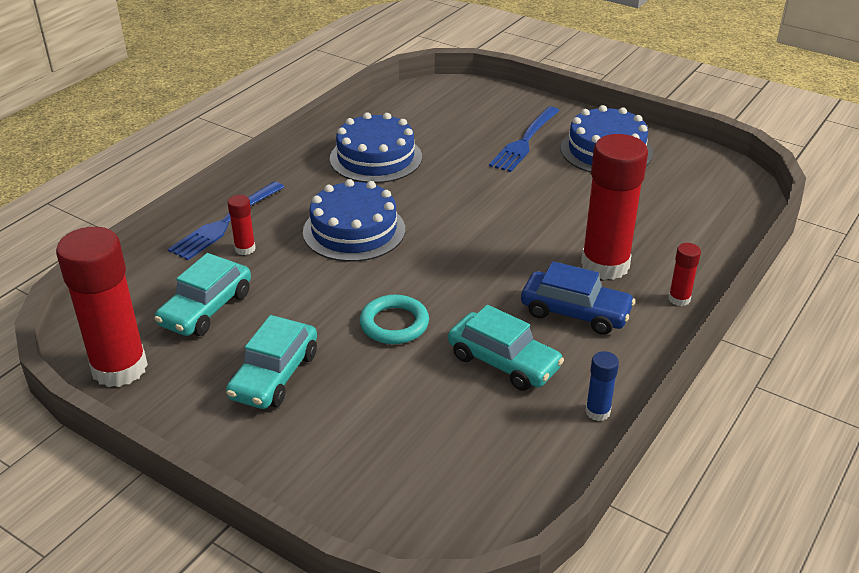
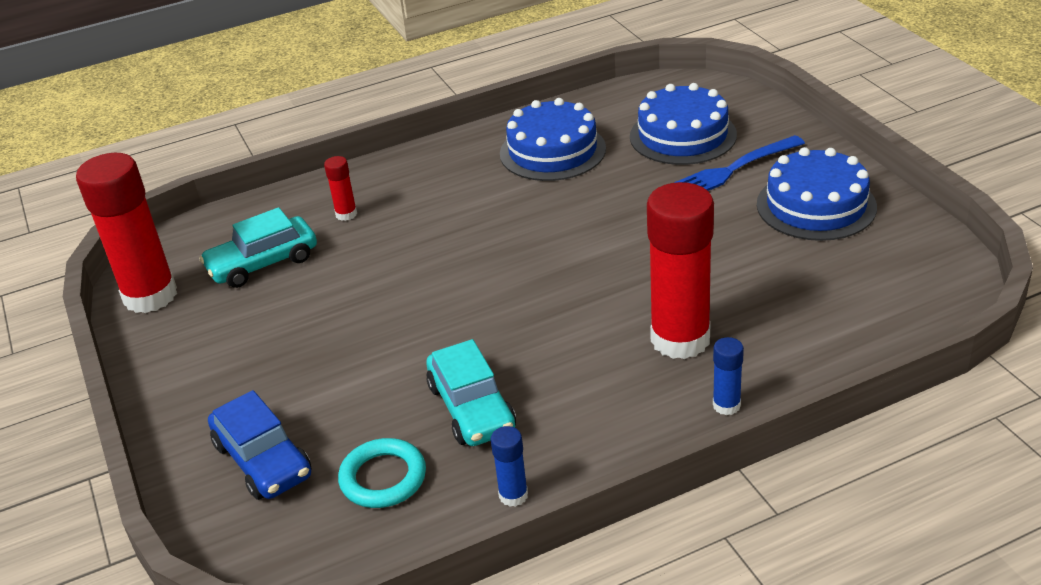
camera: 35 degrees right, 0 degrees up
blue fork [168,182,284,260] -> none
turquoise car [226,315,317,409] -> none
blue cake [303,179,405,262] -> blue cake moved to [630,83,737,165]
turquoise ring [360,295,429,344] -> turquoise ring moved to [338,438,426,508]
blue car [521,261,635,335] -> blue car moved to [208,390,312,500]
red glue stick [669,243,701,306] -> blue glue stick [713,337,744,415]

